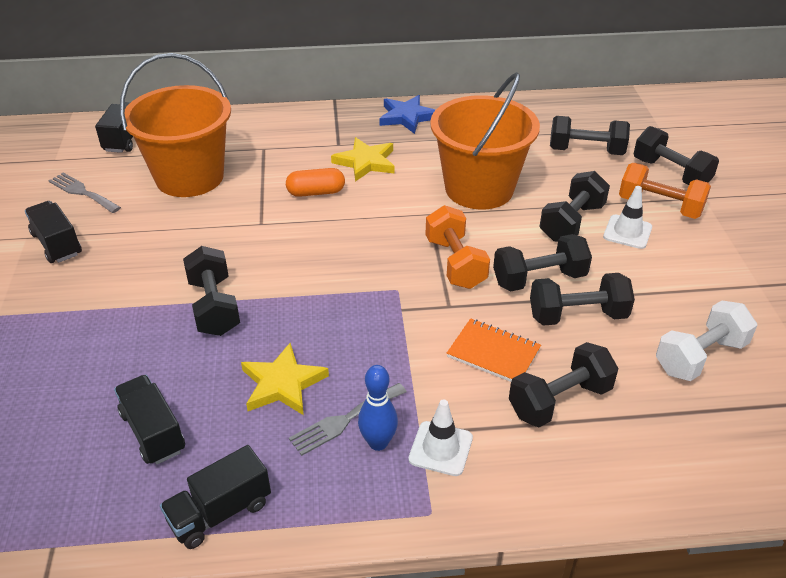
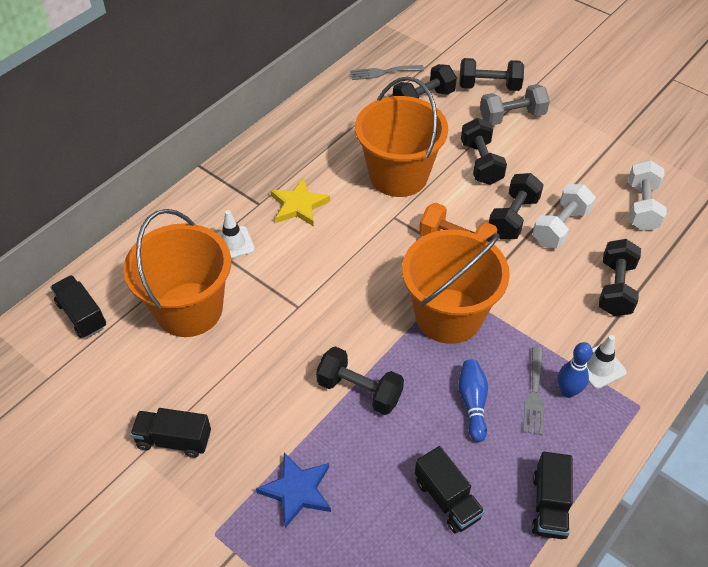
camera: 45 degrees left, 10 degrees up
grey fork [48,173,121,213] -> grey fork moved to [350,65,424,80]
black truck [114,375,185,465] -> black truck turned 135 degrees counterclockwise [415,446,485,534]
yellow star [241,343,329,415] -> blue bowling pin [458,359,488,442]
orange capsule [286,168,345,197] -> none
blue star [379,95,436,134] -> blue star moved to [256,452,331,528]
orange notebook [447,318,541,382] -> none
black dumbbell [530,273,635,326] -> white dumbbell [532,184,596,248]
white traffic cone [603,186,652,249] -> white traffic cone moved to [217,210,255,259]
orange dumbbell [619,163,711,219] -> grey dumbbell [480,84,550,125]
none -> orange bucket [402,229,510,344]

